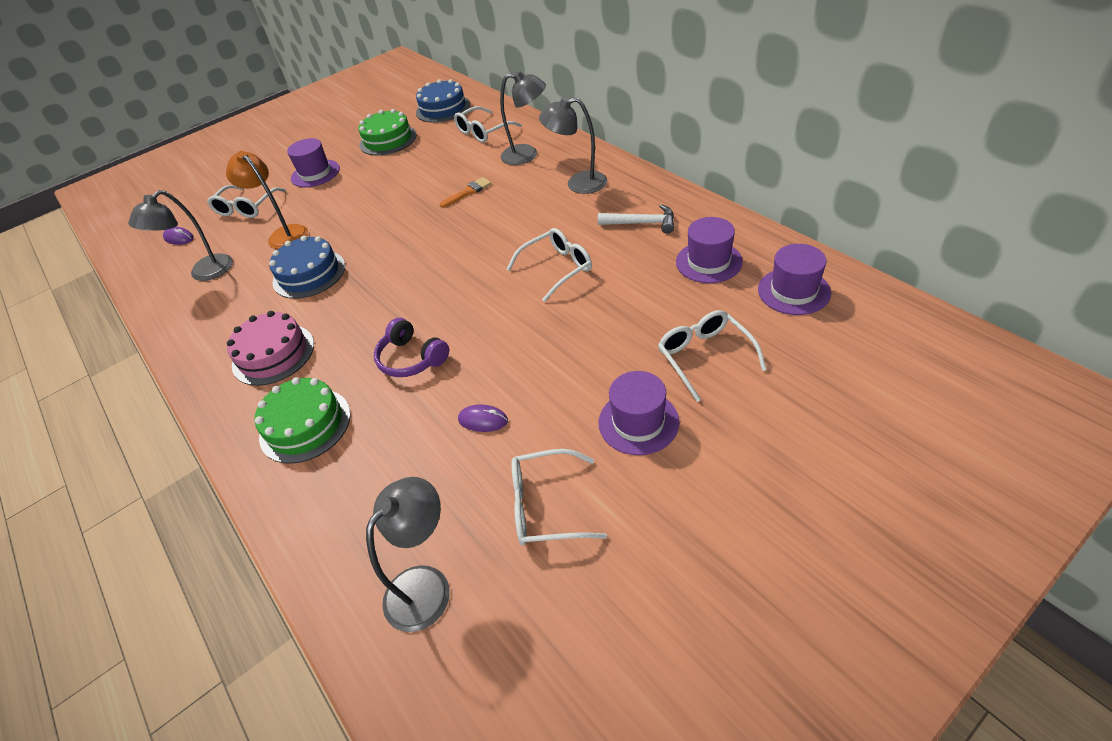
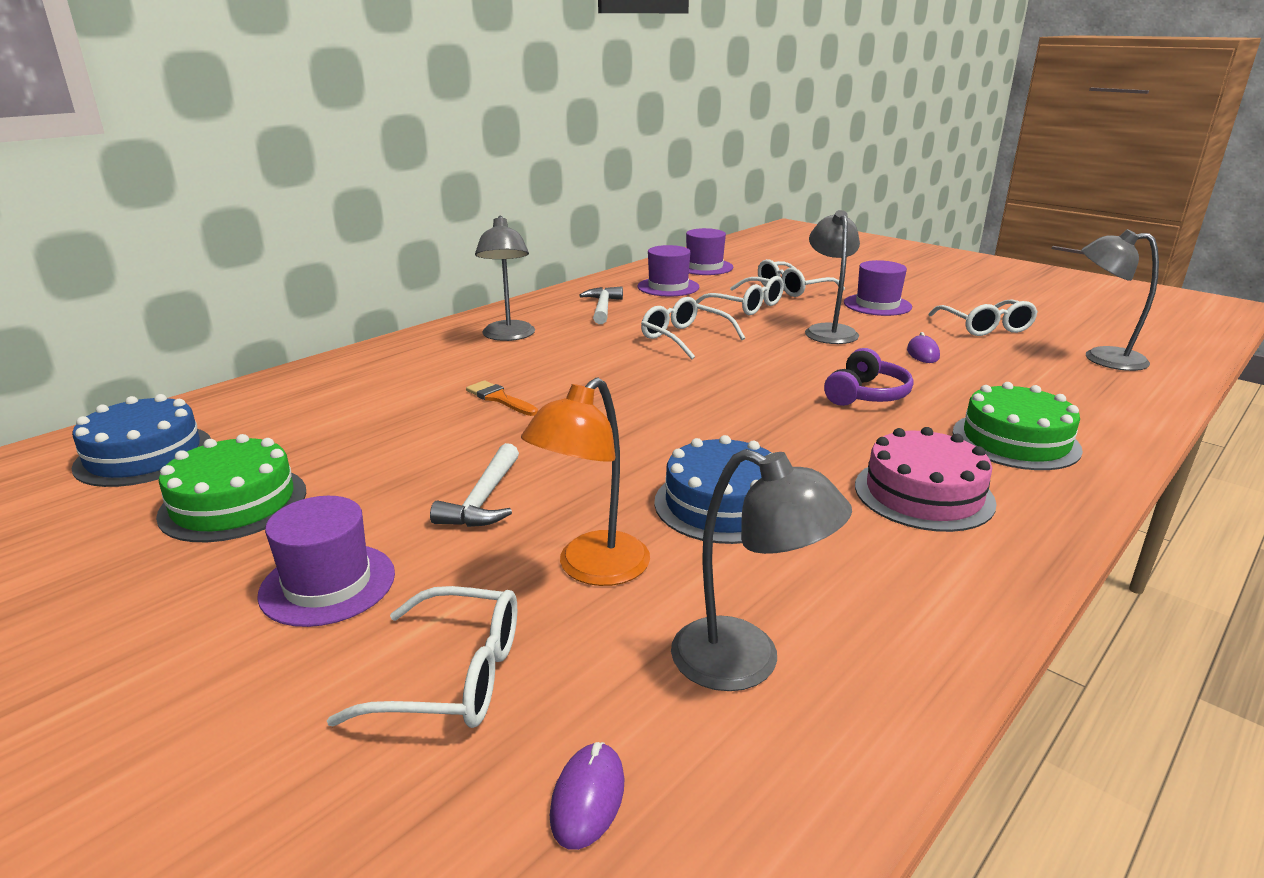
camera: 105 degrees left, 20 degrees down
white glasses [454,106,522,143] -> white glasses moved to [696,276,784,315]
grey lamp [500,71,546,165] -> grey lamp moved to [805,210,860,344]
none -> white hammer [430,443,519,527]

